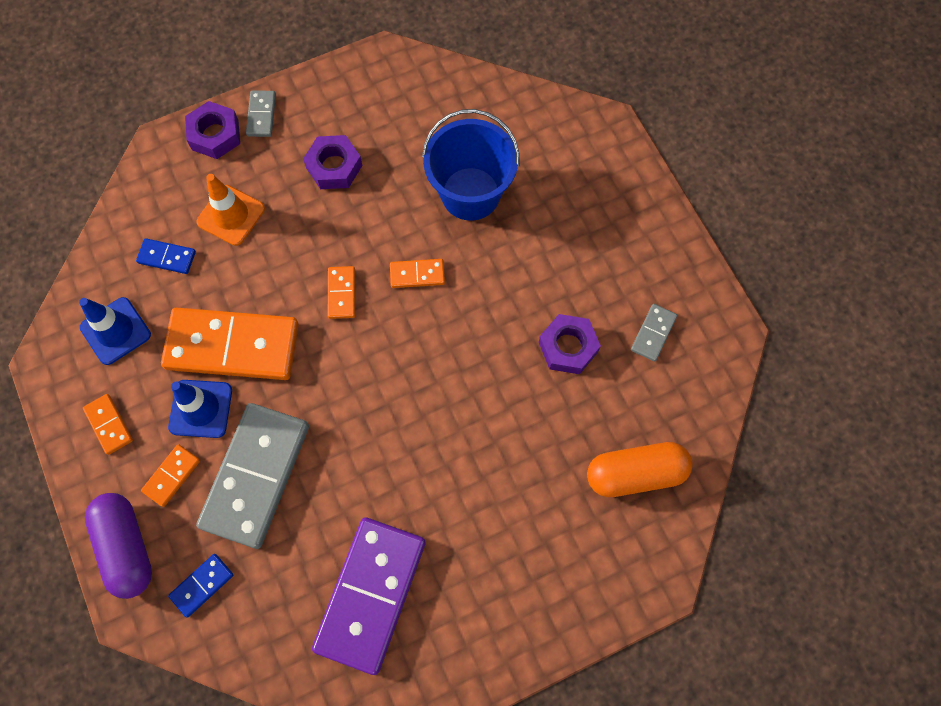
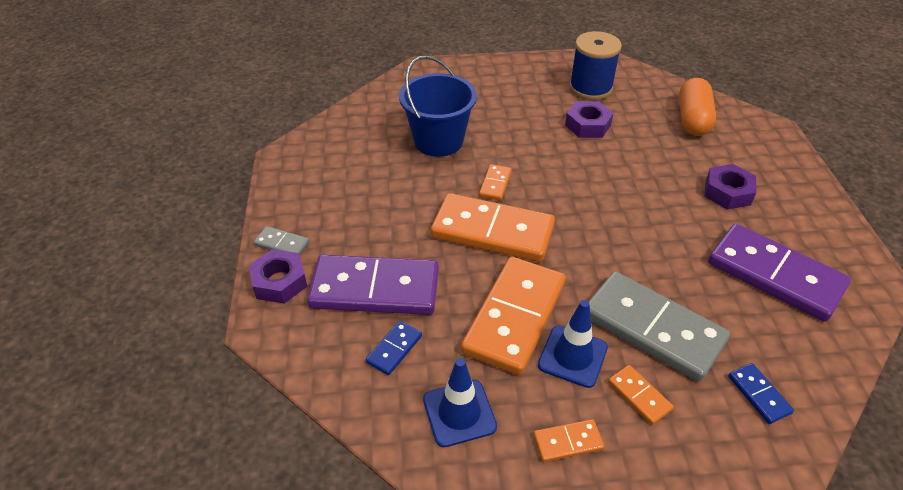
camera: 70 degrees left, 25 degrees down
purple capsule [85,493,152,599] -> none
orange traffic cone [197,174,265,246] -> purple domino [307,255,439,315]
purple nut [303,135,362,189] -> purple nut moved to [704,164,756,209]
orange domino [328,266,355,319] -> orange domino [431,193,555,262], size x2.30
grey domino [631,304,677,362] -> blue spool [569,31,622,100]

